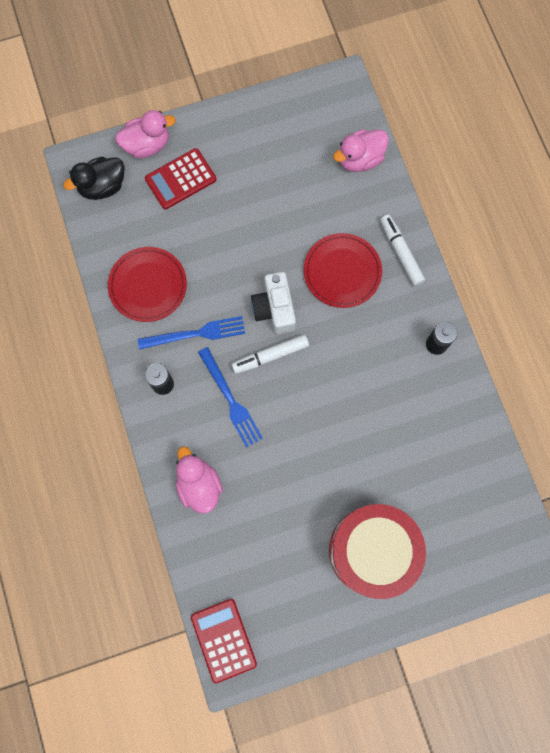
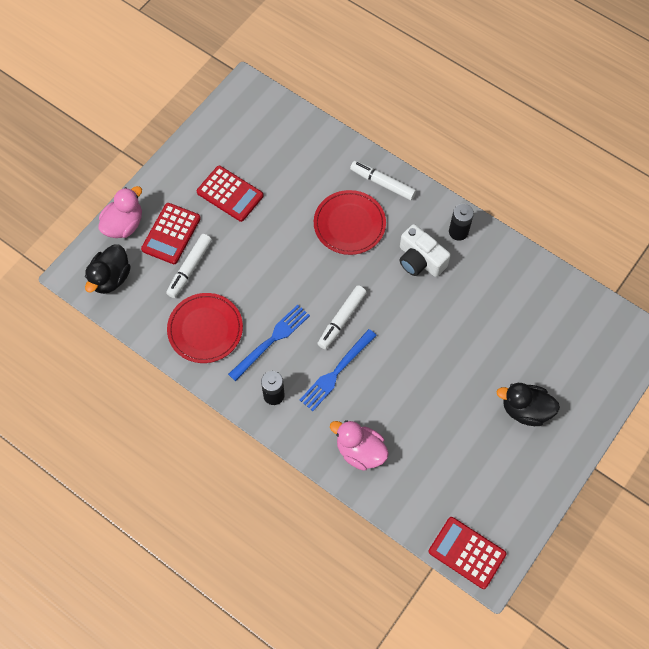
camera: 35 degrees left, 10 degrees down
blue fork [198,347,263,448] -> blue fork turned 105 degrees clockwise [300,329,377,411]
white camera [251,272,296,334] -> white camera moved to [399,224,451,277]
red drum [329,504,426,599] -> black duck [496,383,560,426]
pink duck [333,129,389,172] -> none
none -> white marker [166,234,212,298]
none -> red calculator [197,166,264,222]

